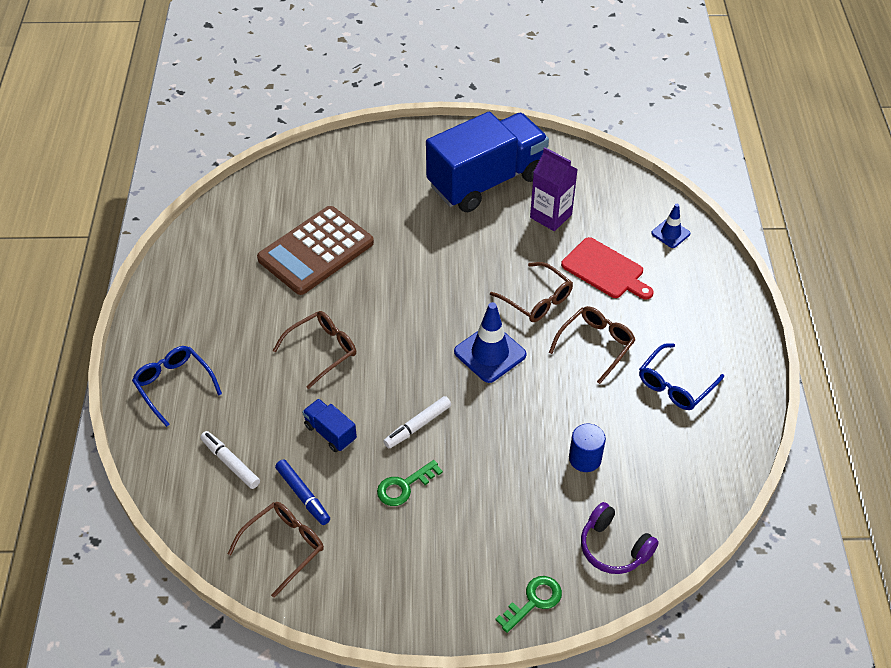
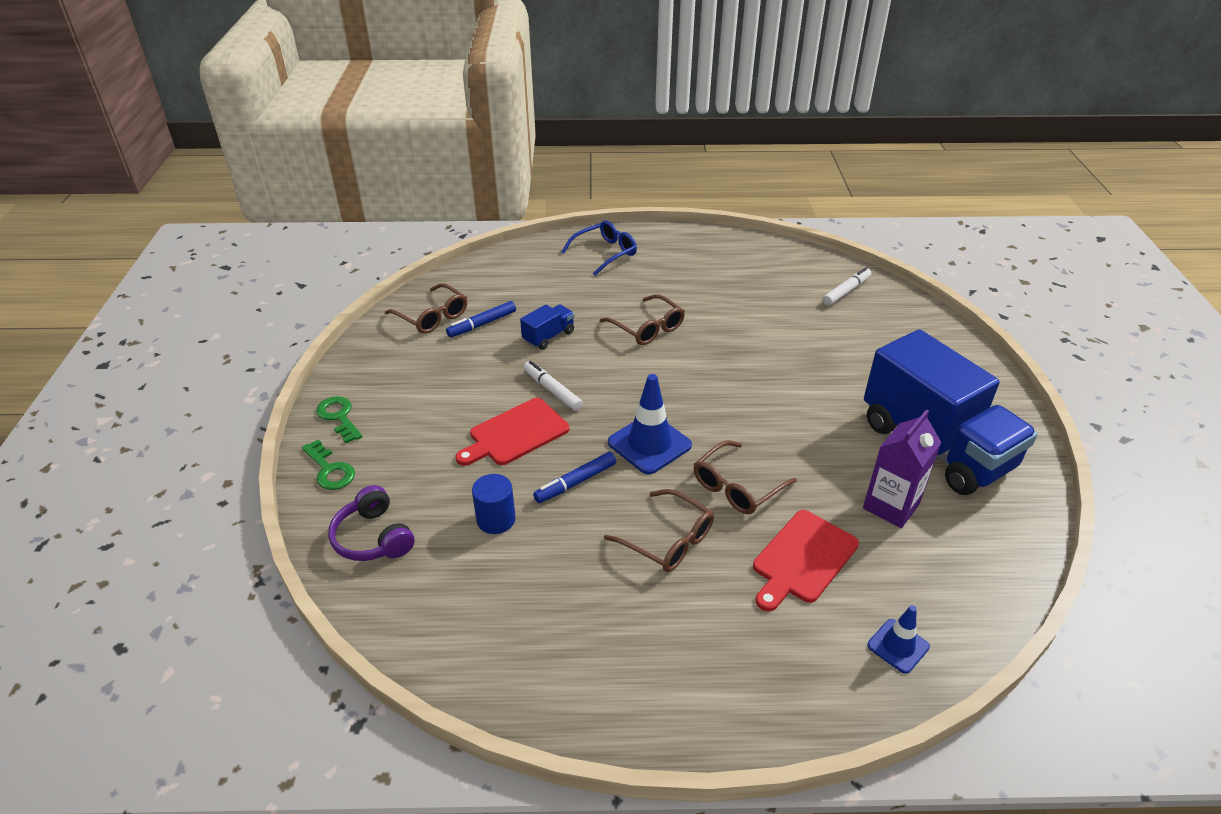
camera: 90 degrees right, 10 degrees down
white marker [200,431,260,489] -> white marker moved to [823,267,871,306]
brown calculator [257,206,374,295] -> none
green key [377,460,443,506] -> green key moved to [316,396,363,443]
purple headphones [581,502,659,574] -> purple headphones turned 75 degrees counterclockwise [328,485,414,561]
blue glasses [639,343,724,410] -> none
none -> red cutting board [455,398,569,466]
none -> blue marker [533,452,616,503]

